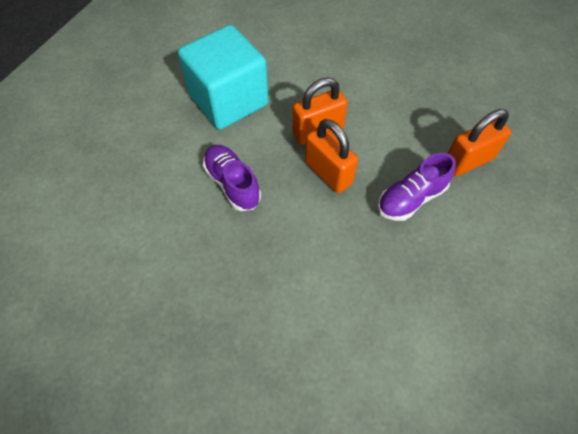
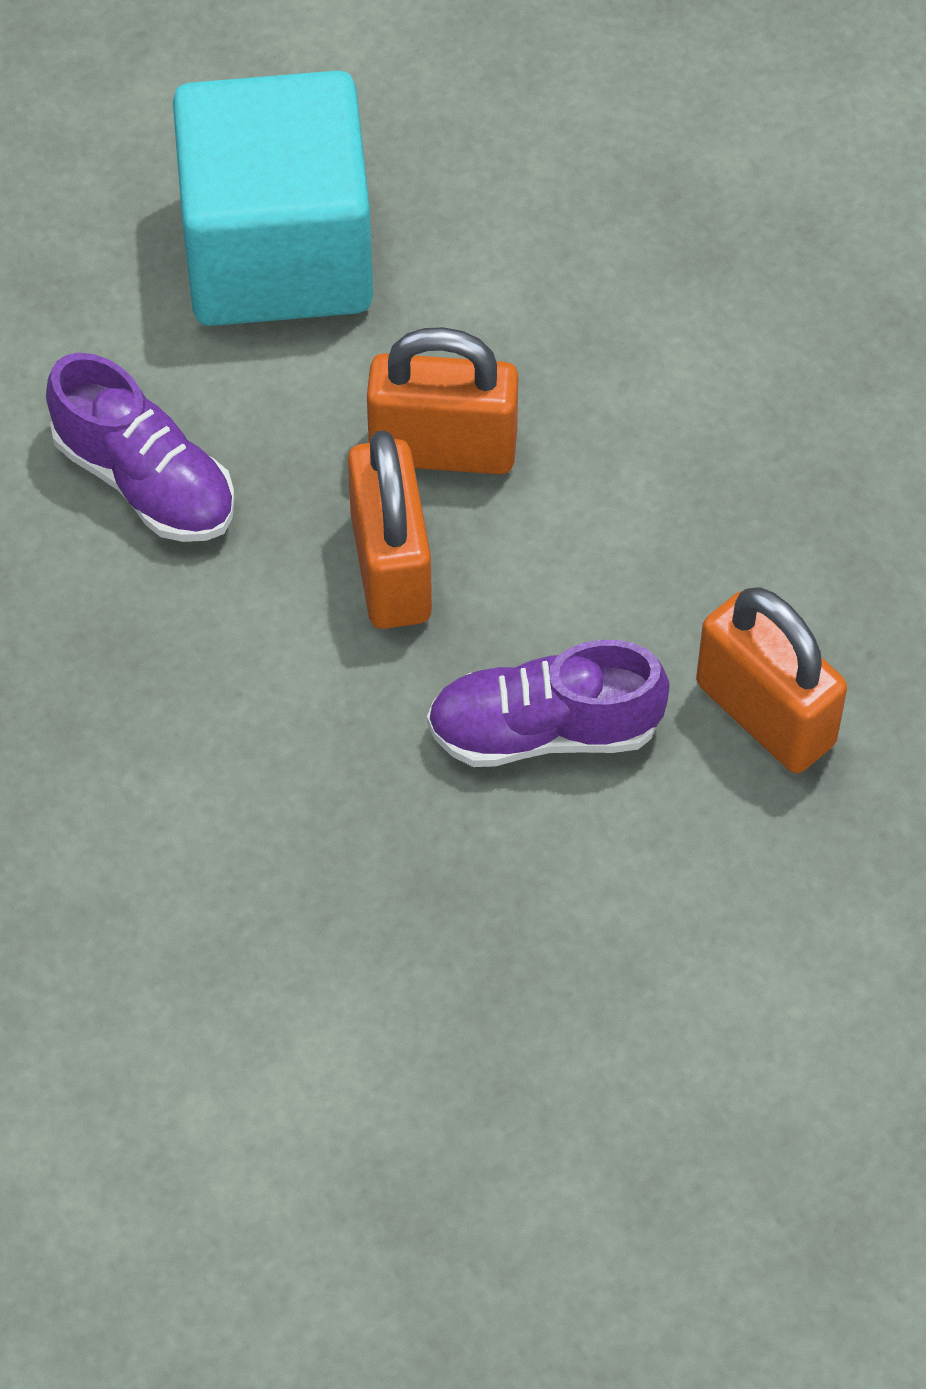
camera: 30 degrees right, 0 degrees up
purple shoe [203,145,261,211] -> purple shoe turned 135 degrees clockwise [46,353,235,542]
orange padlock [448,109,511,176] -> orange padlock turned 45 degrees clockwise [696,588,847,773]

